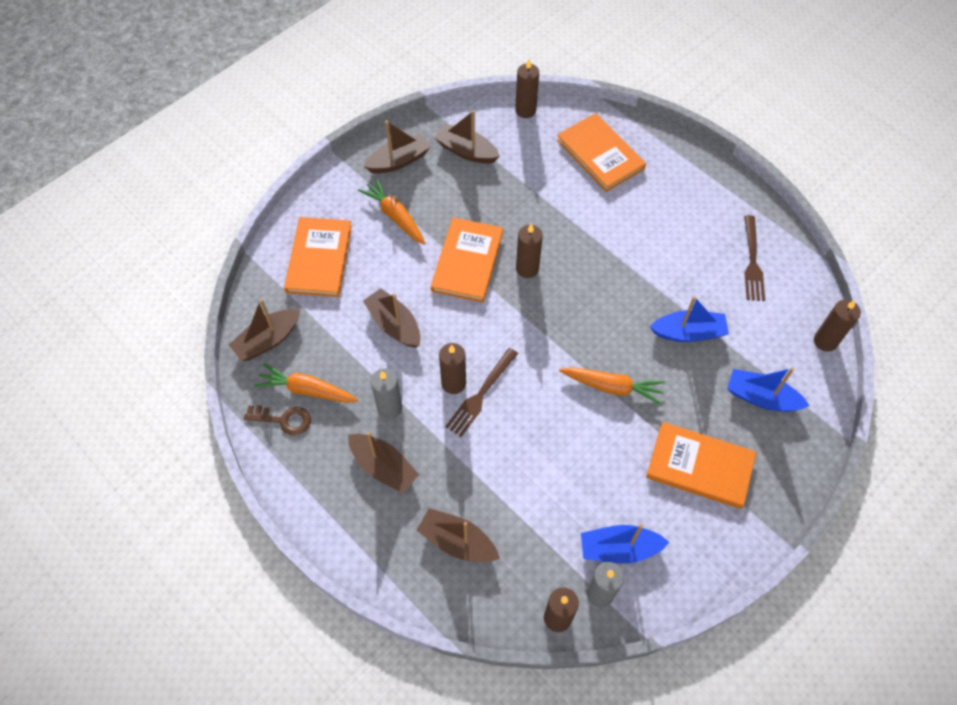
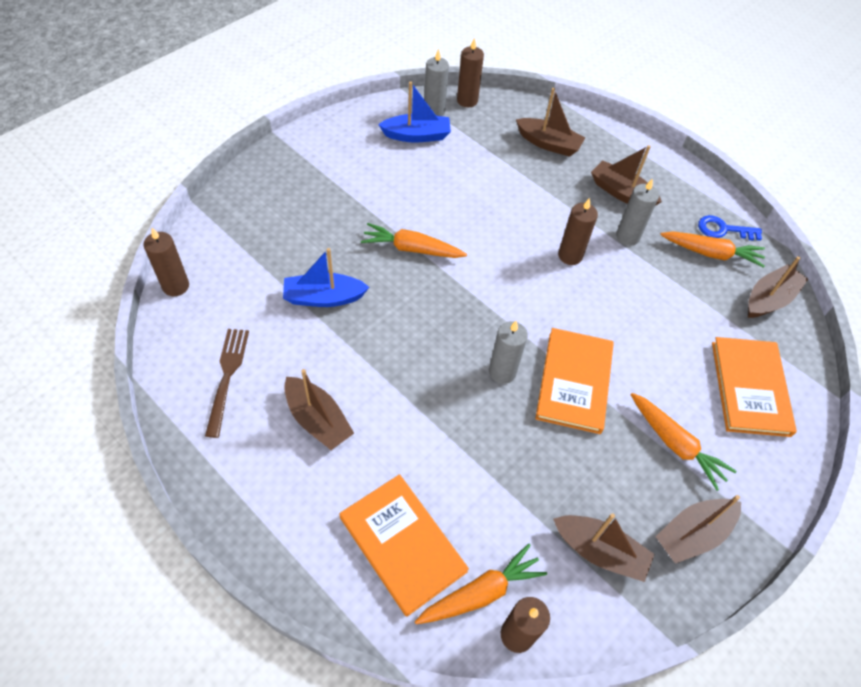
camera: 175 degrees right, 5 degrees down
brown key [244,405,311,436] -> blue key [698,215,762,241]
brown boat [363,288,421,348] -> brown boat moved to [284,369,354,450]
brown fork [445,348,518,437] -> none
brown candle [516,224,543,278] -> grey candle [489,321,528,384]
orange book [646,422,756,509] -> none
blue boat [727,367,809,412] -> none
none -> orange carrot [415,544,547,624]

